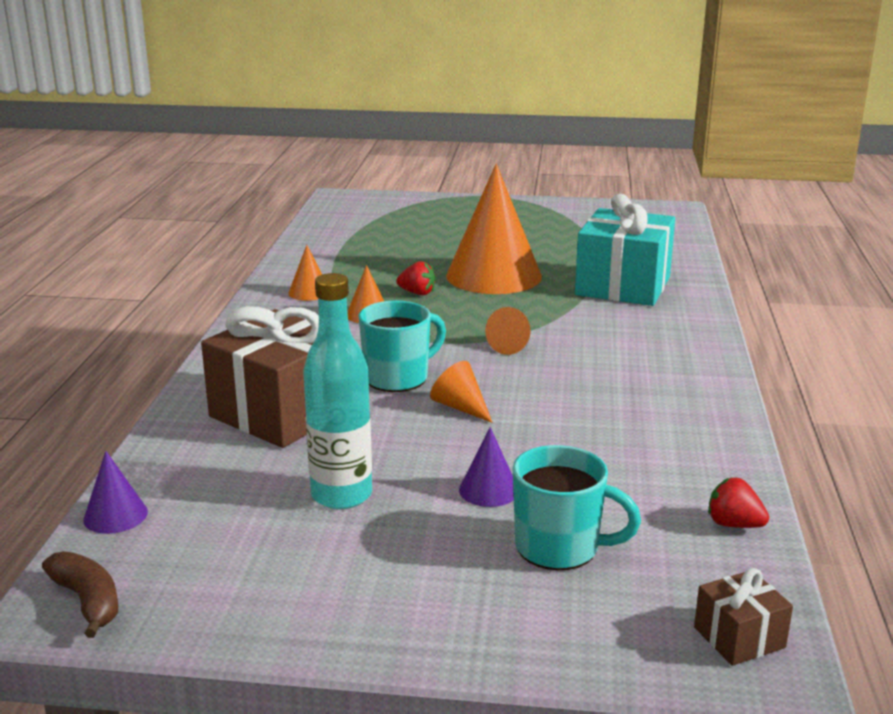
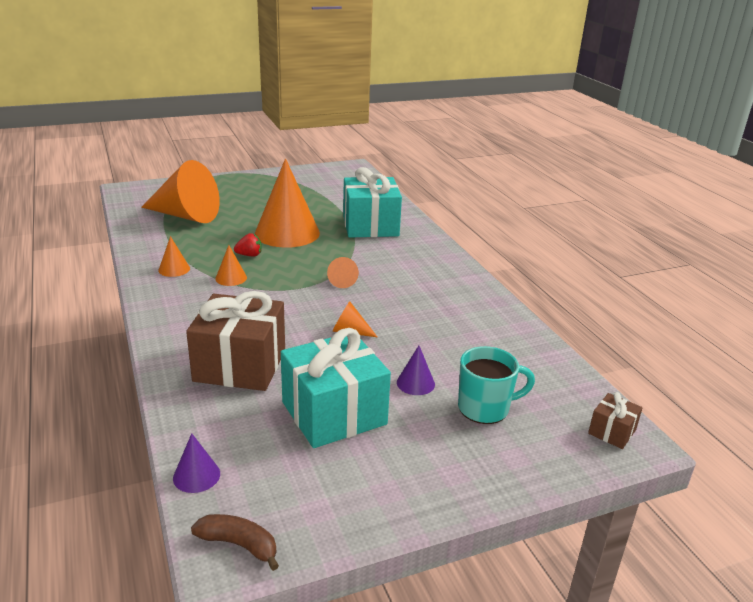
camera: 30 degrees left, 5 degrees up
turquoise bottle [303,273,372,509] -> turquoise gift [281,328,391,448]
turquoise mug [359,300,446,392] -> none
red strawberry [708,477,769,528] -> none
none -> orange cone [141,160,220,223]

